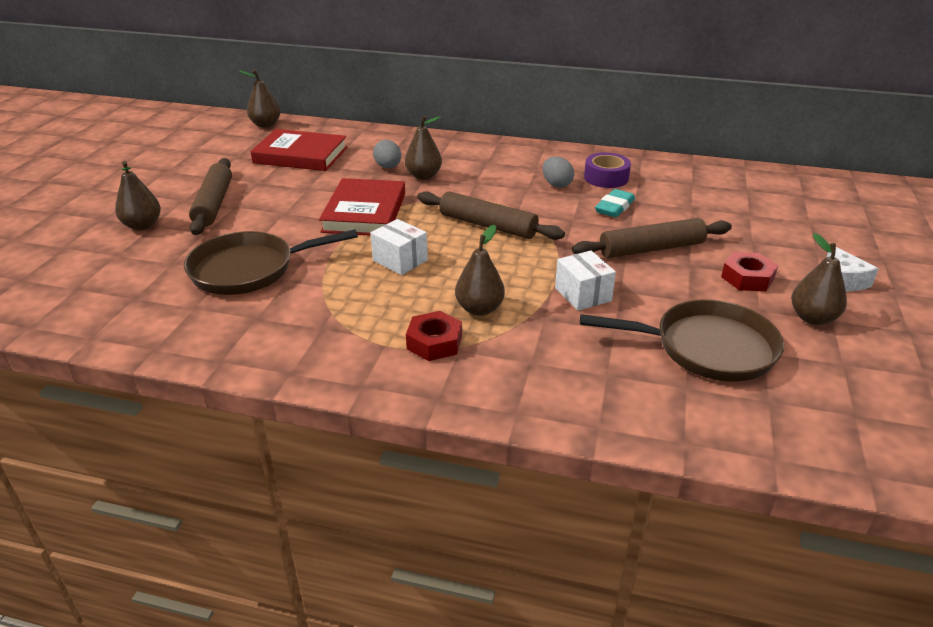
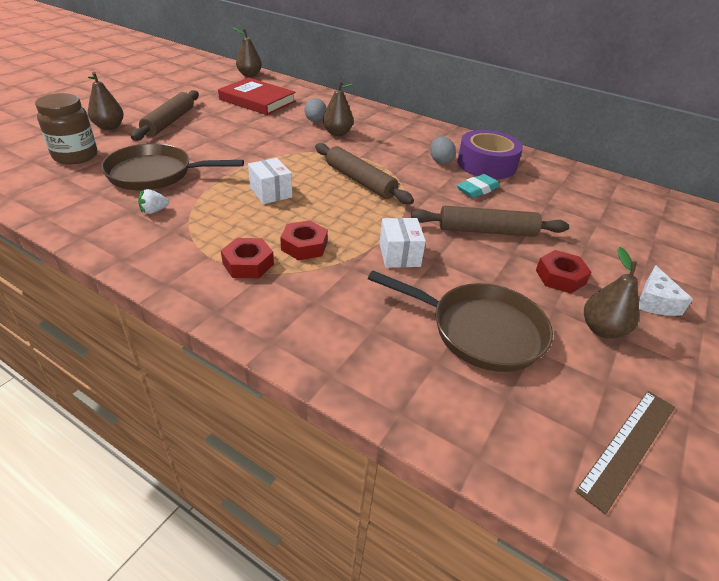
camera: 15 degrees right, 5 degrees up
red book [319,178,405,236] -> none
brown pear [455,225,505,316] -> red nut [280,220,328,260]
purple tape [584,152,631,188] -> purple tape [457,130,523,179], size x1.52
none -> brown jar [35,93,97,164]
none -> white strawberry [138,189,169,214]
none -> brown ruler [575,391,675,514]

